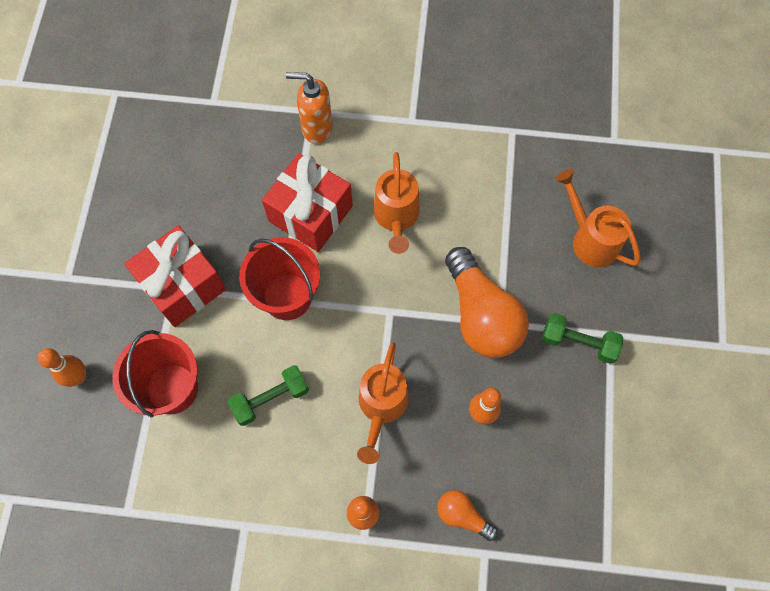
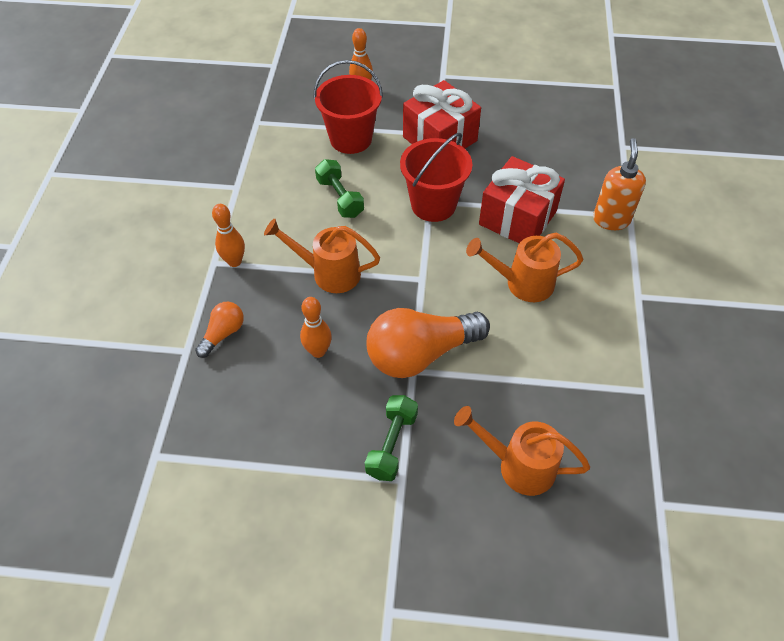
camera: 90 degrees right, 15 degrees down
orange watering can [555,169,641,267] -> orange watering can turned 120 degrees counterclockwise [454,406,590,496]

